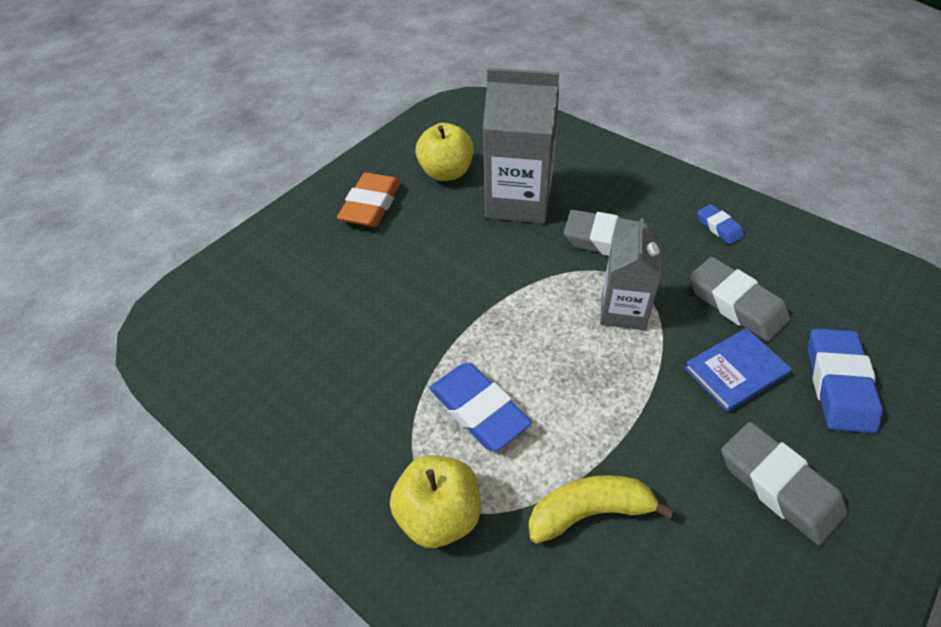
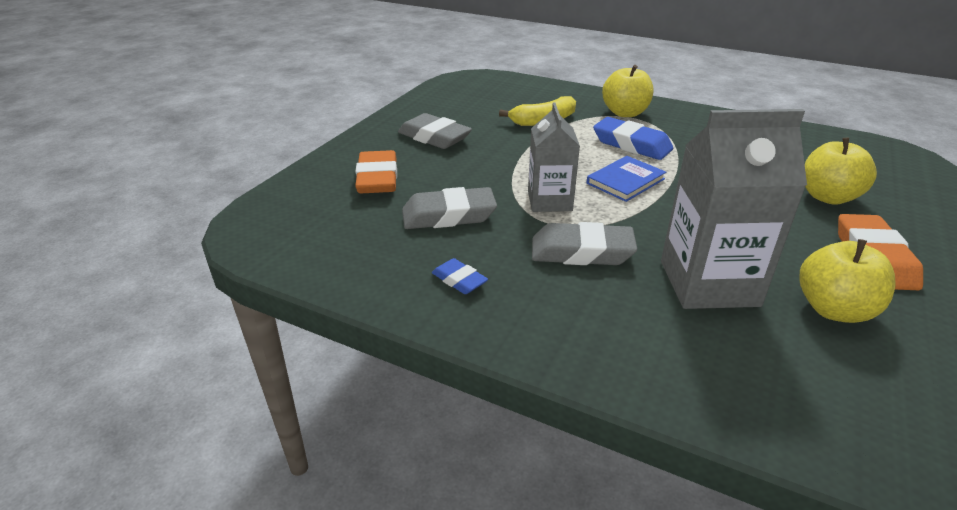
camera: 165 degrees right, 15 degrees down
blue book [684,328,792,412] -> blue book moved to [586,156,666,202]
grey eraser [689,257,790,342] -> grey eraser turned 45 degrees counterclockwise [402,187,497,229]
blue eraser [808,328,883,433] -> orange eraser [355,150,397,193]
none -> yellow apple [805,137,877,204]

